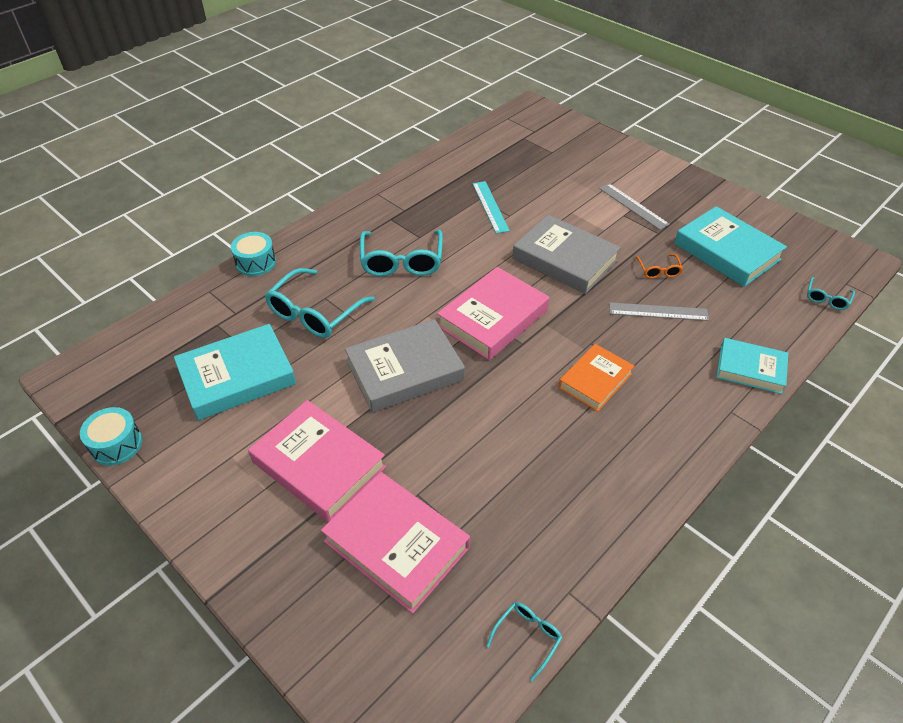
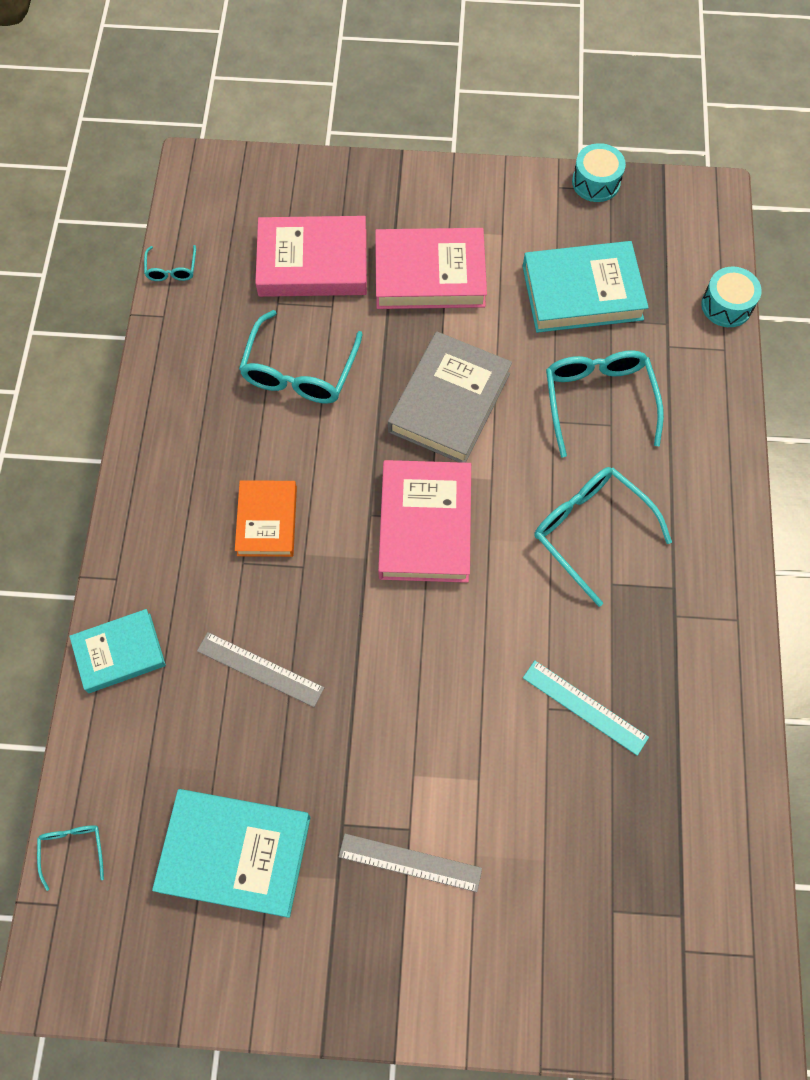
camera: 140 degrees right, 20 degrees up
turquoise book [174,324,296,420] -> turquoise book turned 60 degrees clockwise [523,241,649,333]
turquoise drum [231,232,276,276] -> turquoise drum moved to [701,267,762,327]
grey book [512,215,621,294] -> none
grey ruler [609,302,709,321] -> grey ruler turned 60 degrees clockwise [197,632,324,707]
orange glasses [635,254,683,279] -> none
none -> turquoise glasses [239,310,363,403]

